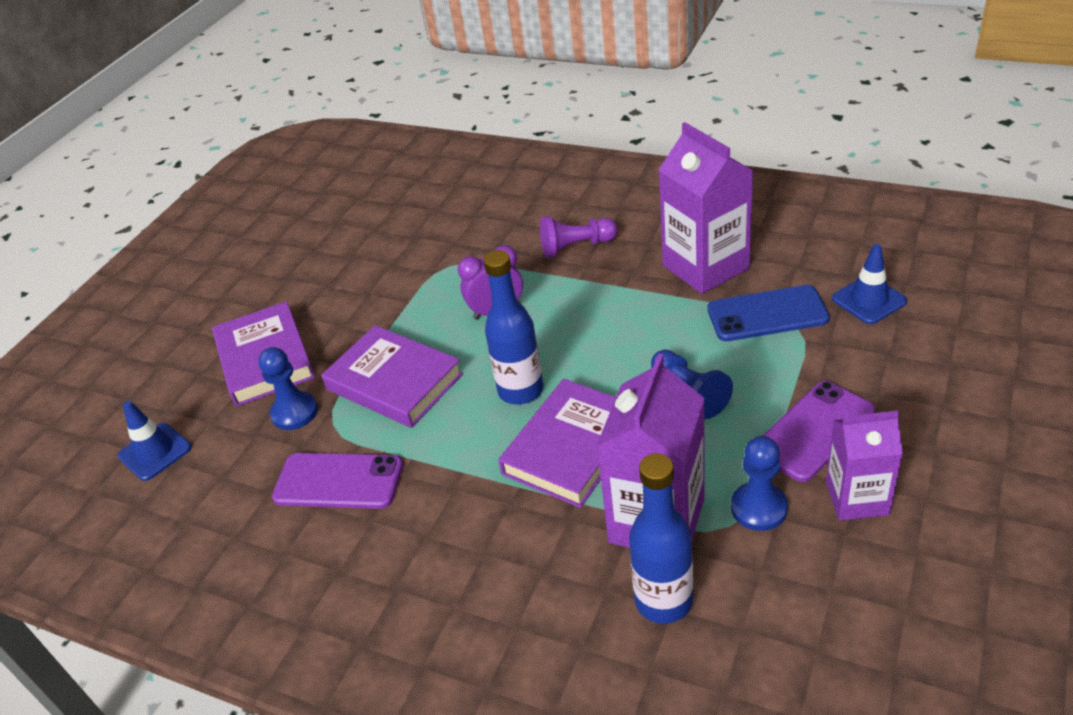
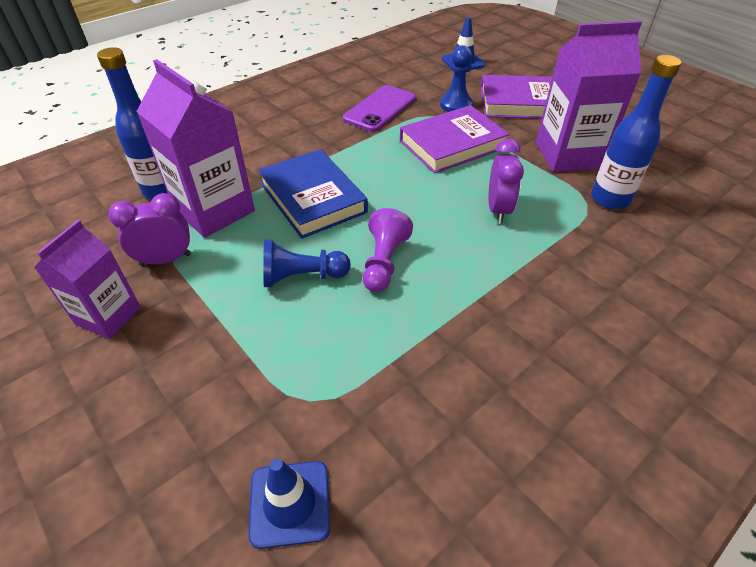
camera: 110 degrees right, 5 degrees up
blue bottle [483,250,543,405] -> blue bottle moved to [591,55,681,209]
purple book [498,379,616,508] -> blue book [258,149,368,239]
purple pawn [540,216,618,258] -> purple pawn moved to [363,208,413,292]
purple carton [659,122,753,294] -> purple carton moved to [536,21,642,172]
blue phone [708,285,830,341] -> none
blue pawn [731,436,788,531] -> purple clock [108,193,191,266]
purple phone [763,381,875,482] -> none

